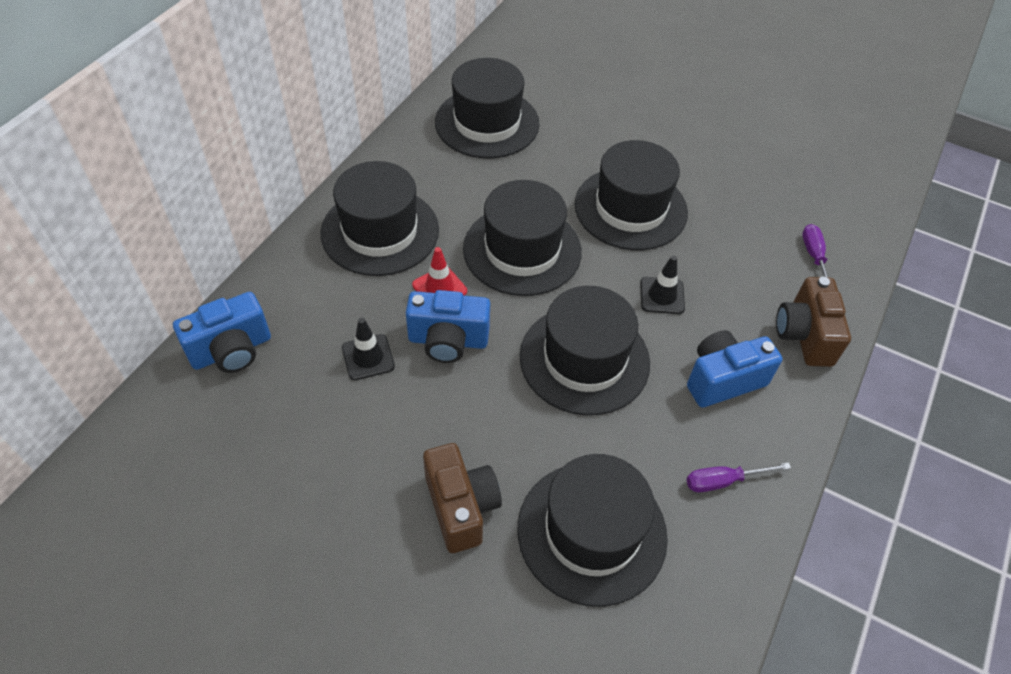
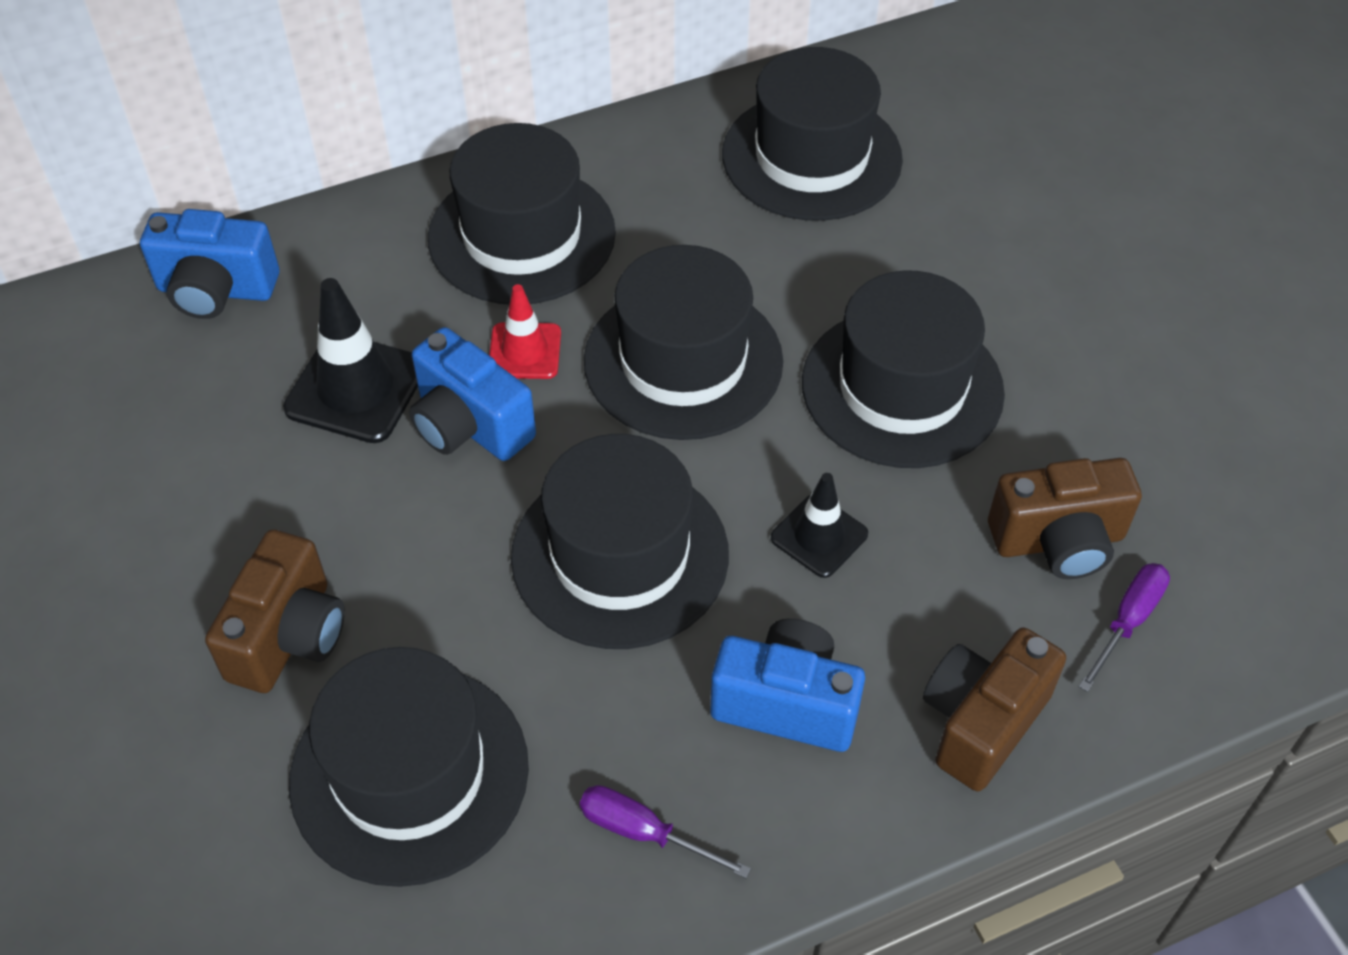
camera: 40 degrees right, 0 degrees up
black traffic cone [342,318,395,380] -> black traffic cone [283,278,418,443], size x1.61
none -> brown camera [988,458,1142,579]

